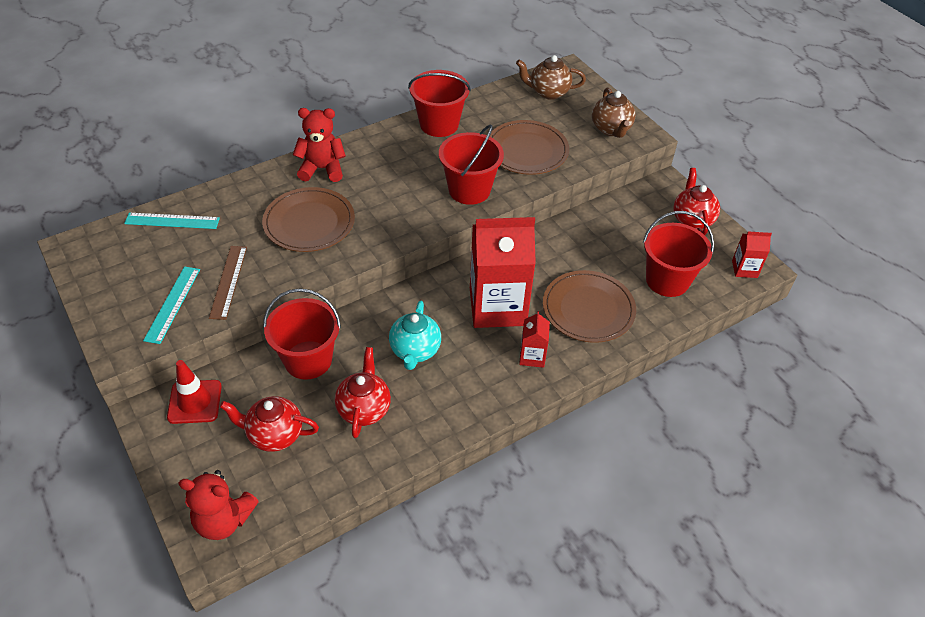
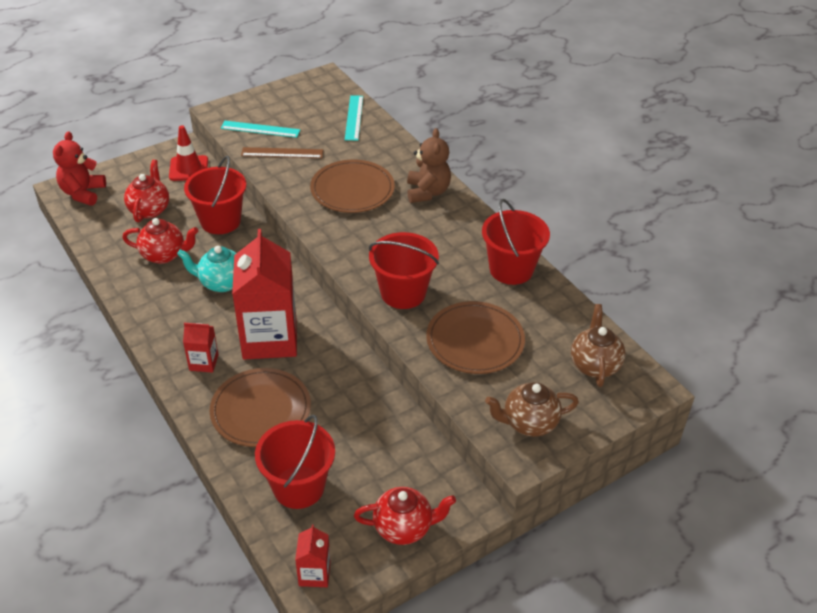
camera: 90 degrees right, 5 degrees down
red teddy bear [293,108,346,182] -> brown teddy bear [407,128,451,203]

